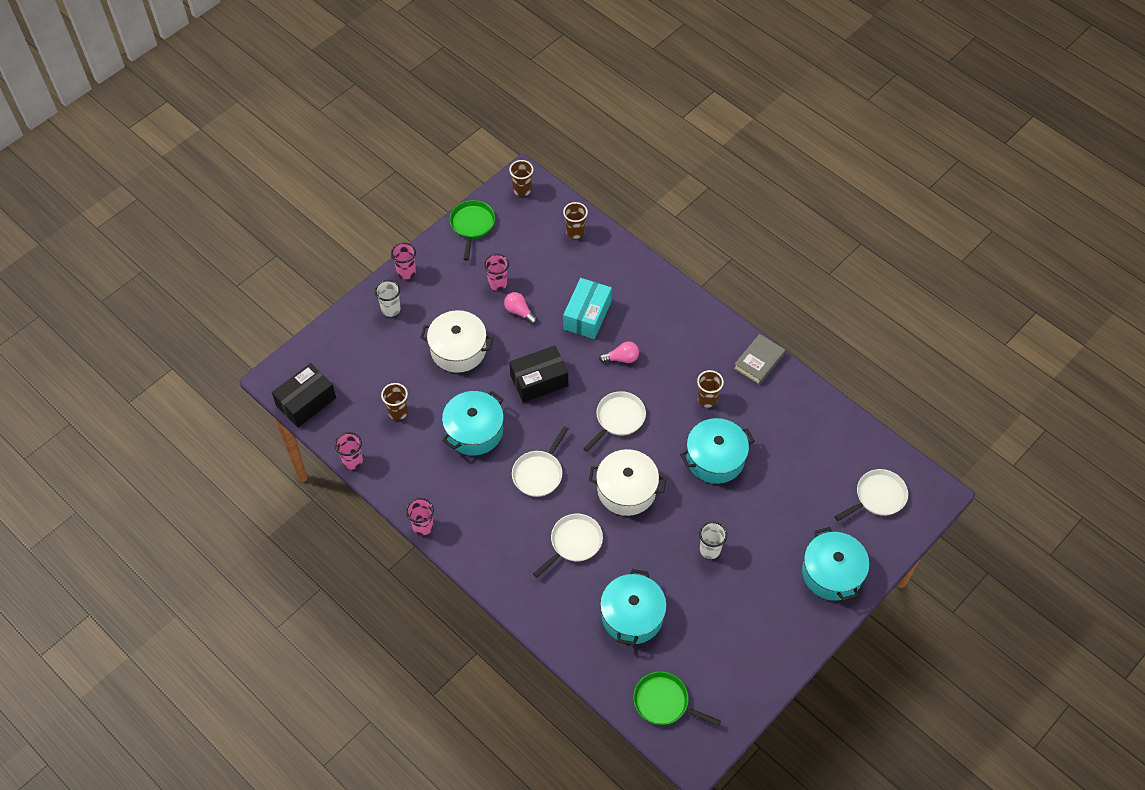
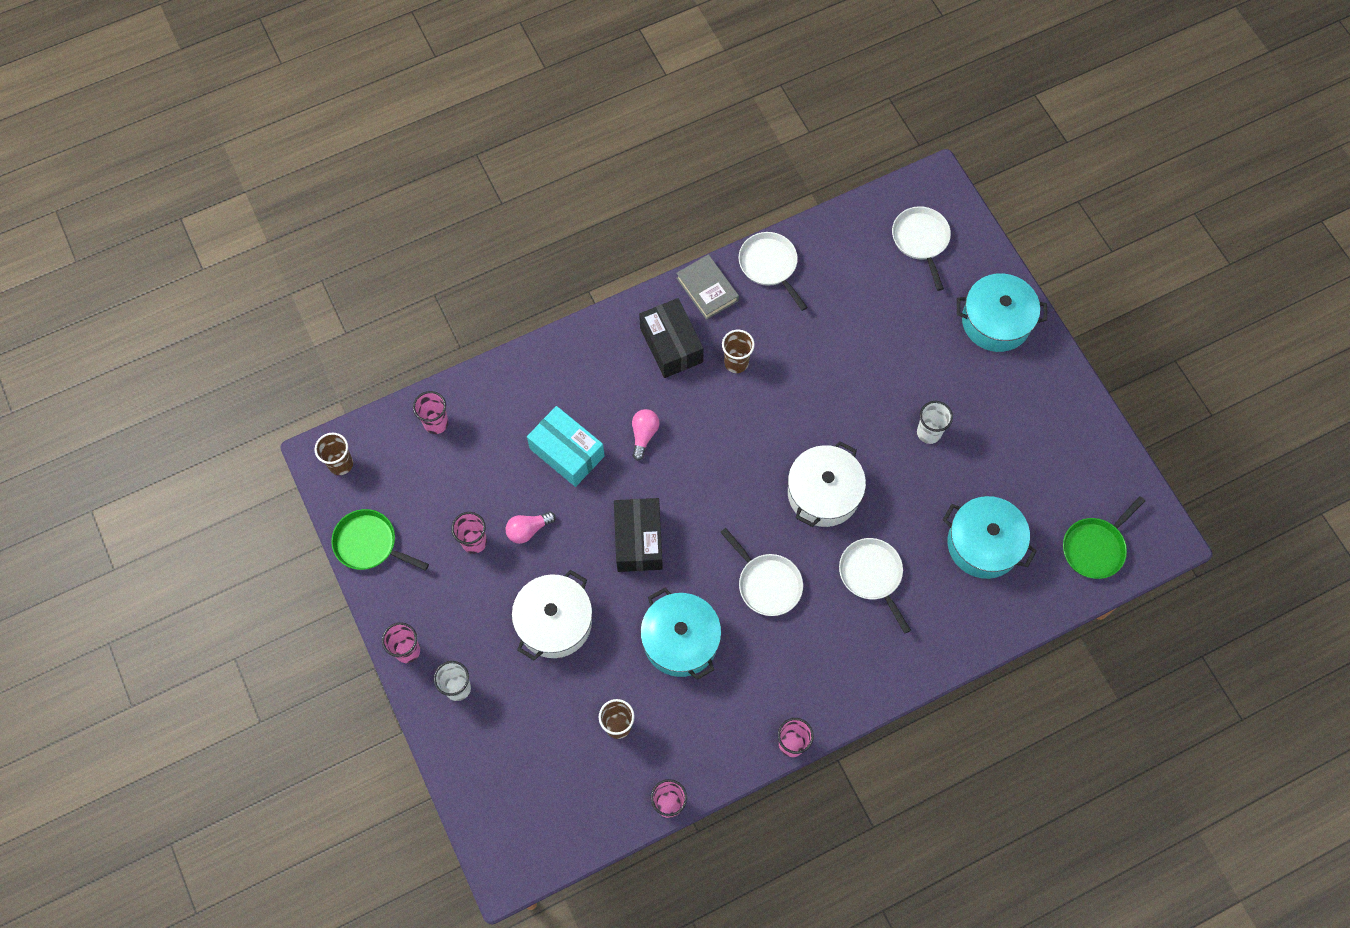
camera: 70 degrees left, 10 degrees up
black box [272,363,336,427] -> black box moved to [639,298,704,378]
brown cup [563,202,588,239] -> pink cup [413,391,449,434]
white pan [583,391,646,452] -> white pan moved to [739,232,808,311]
turquoise pot [680,418,755,484] -> none

